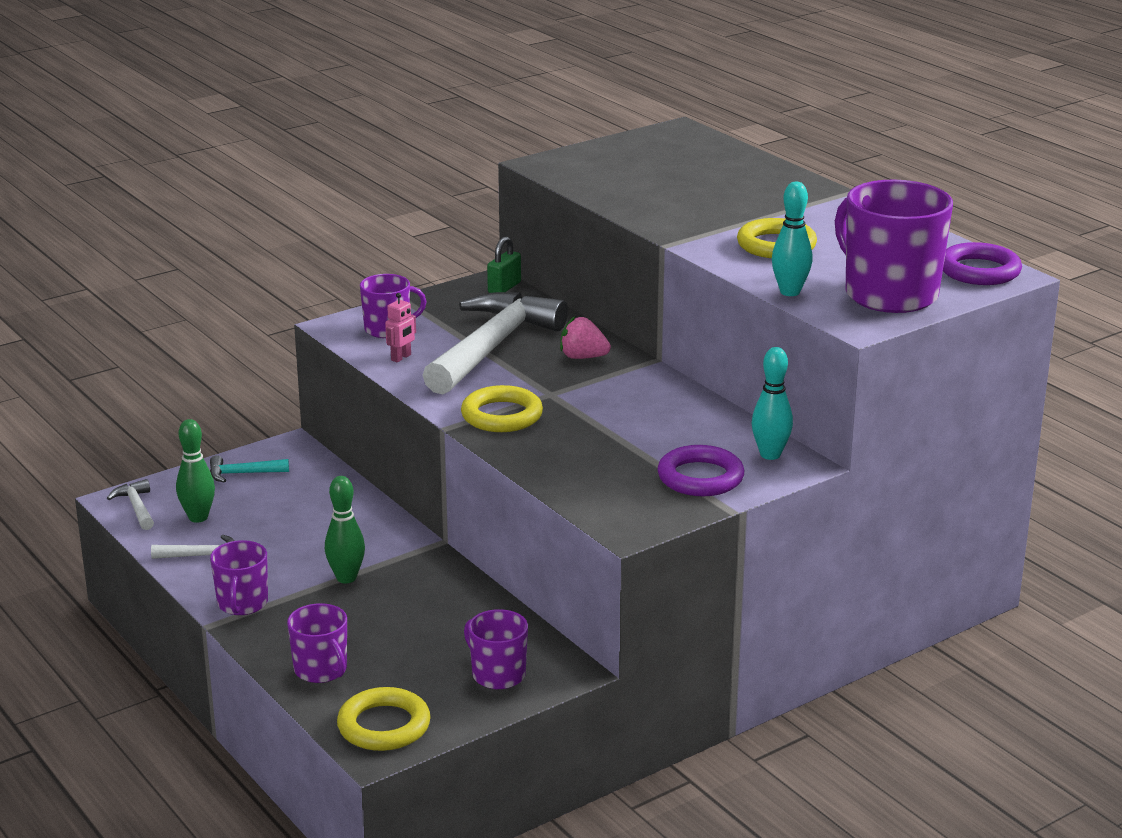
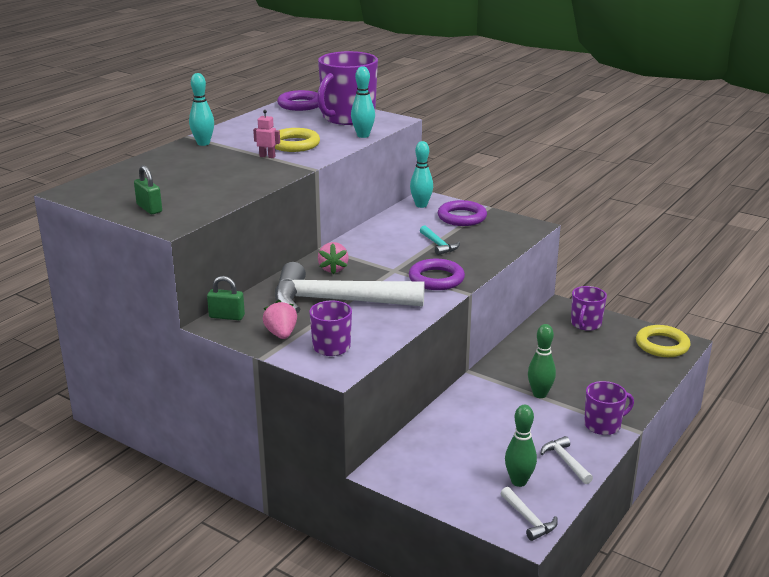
camera: 110 degrees left, 0 degrees up
white hammer [107,479,154,530] -> white hammer turned 75 degrees counterclockwise [500,487,558,541]
turquoise hammer [210,455,289,483] -> turquoise hammer moved to [420,225,460,255]
purple mug [287,603,347,683] -> none
pink robot [385,293,416,363] -> pink robot moved to [253,110,280,158]
yellow ring [461,385,543,432] -> purple ring [409,259,465,290]
none -> green padlock [134,165,162,214]
none -> turquoise bowling pin [189,73,214,146]
none -> pink strawberry [263,300,297,339]

